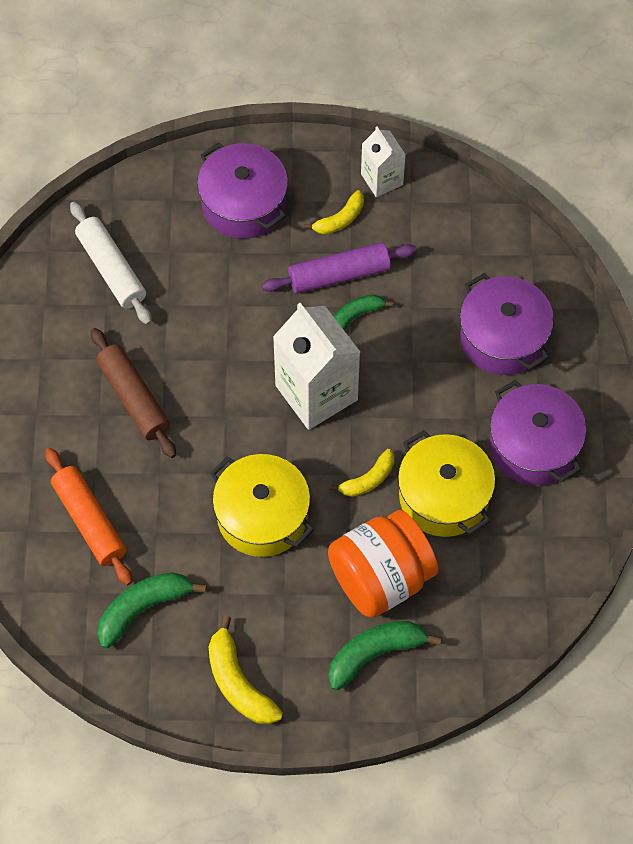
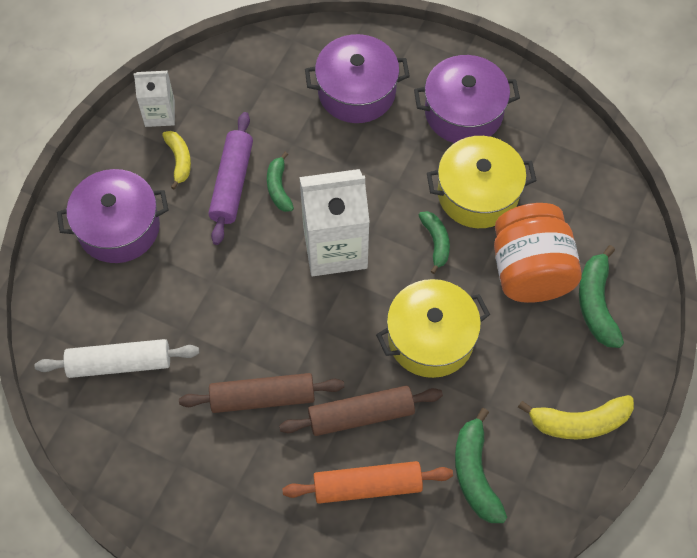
camera: 65 degrees left, 0 degrees up
yellow banana [330,449,394,497] -> green banana [419,211,450,274]
none -> brown rolling pin [279,386,443,436]

